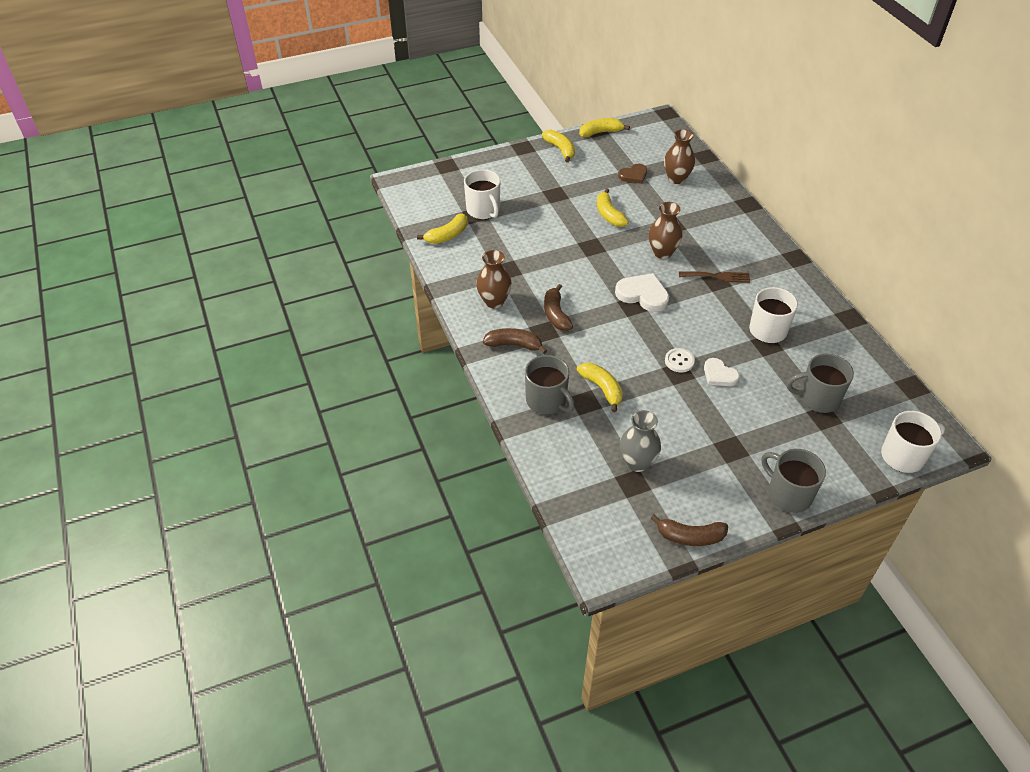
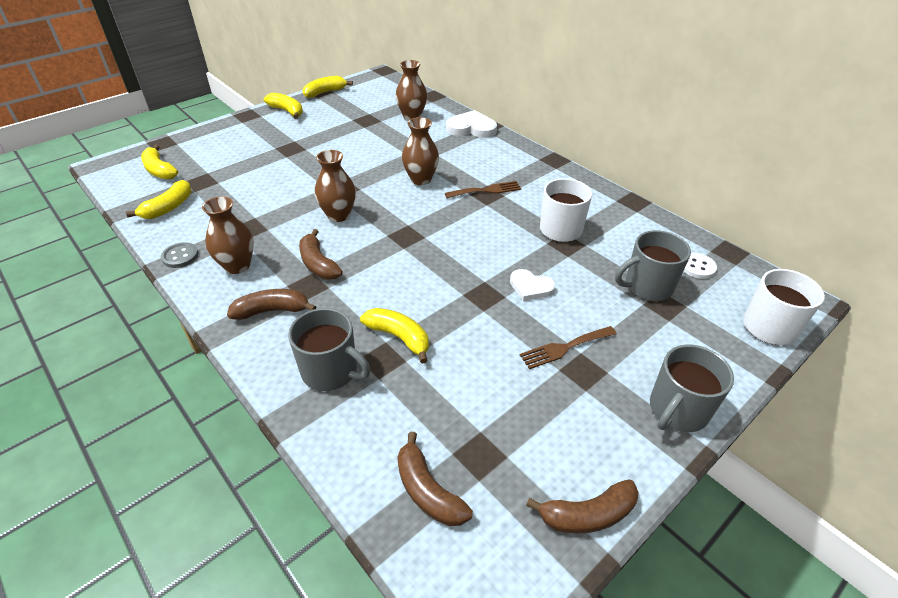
camera: 20 degrees left, 5 degrees down
white mug [464,169,500,219] -> none
yellow banana [597,188,629,227] -> yellow banana moved to [141,145,178,180]
white heart [615,273,669,312] -> white heart moved to [446,110,497,138]
brown heart [618,164,647,184] -> none
grey vase [620,410,661,472] -> none
white button [665,348,695,372] -> white button moved to [684,253,717,279]
grey mug [761,449,826,513] -> grey mug turned 75 degrees counterclockwise [650,345,734,432]
none -> grey button [161,242,198,268]
none -> brown vase [315,150,356,222]
none -> brown banana [397,432,473,526]
none -> brown fork [520,326,617,369]

